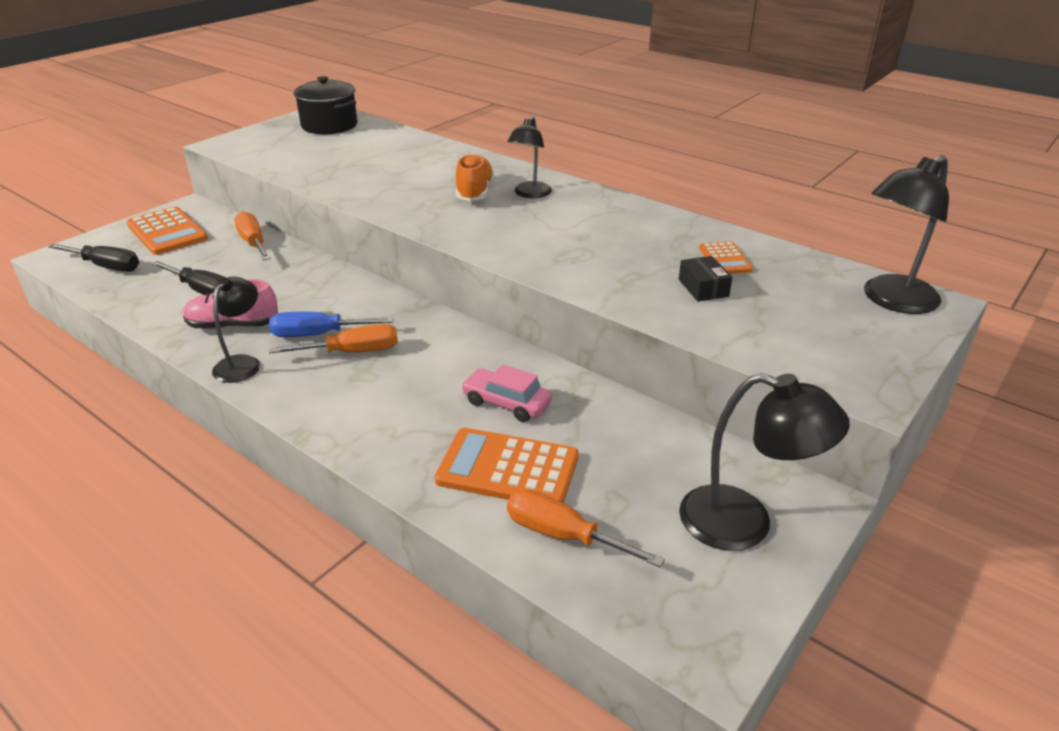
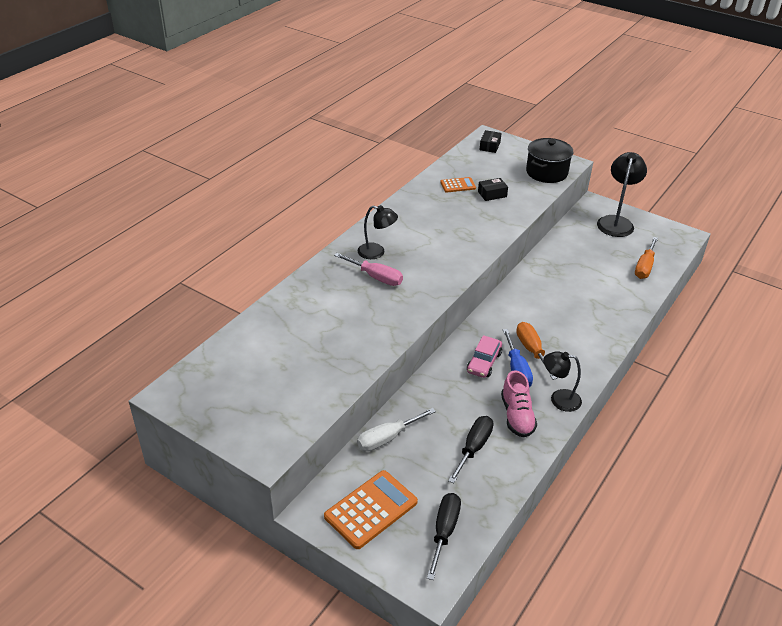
camera: 95 degrees left, 5 degrees up
orange screwdriver [234,211,271,260] -> white screwdriver [357,408,436,451]
black pot [294,76,357,134] -> black pot moved to [526,138,573,183]
orange calculator [435,428,579,503] -> none
orange shoe [456,153,494,201] -> pink screwdriver [334,253,403,286]
pink car [461,365,552,422] -> pink car moved to [467,335,502,378]
black lamp [864,155,949,314] -> black box [479,130,502,153]

